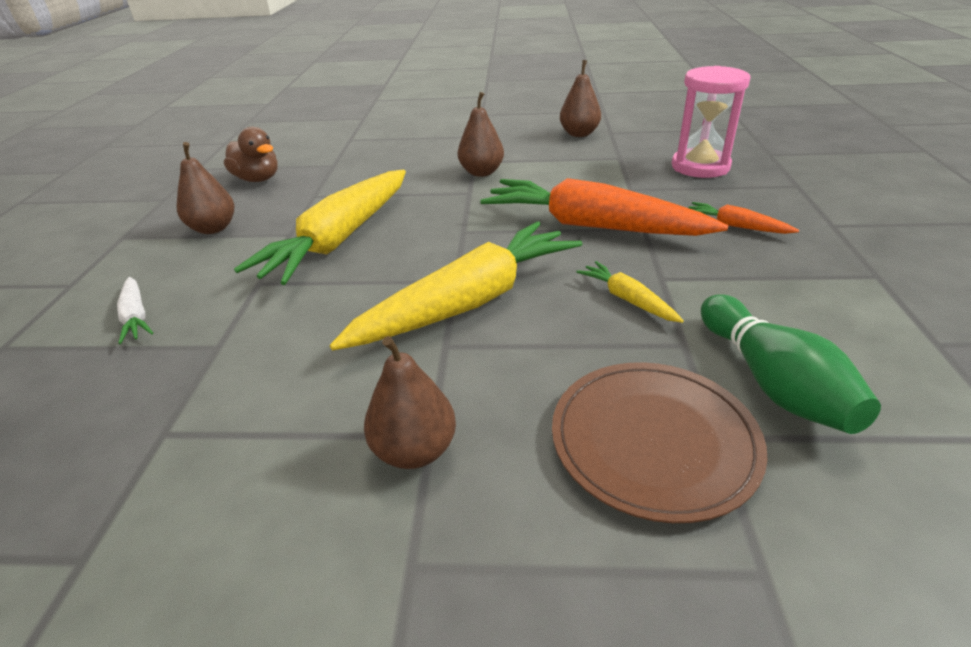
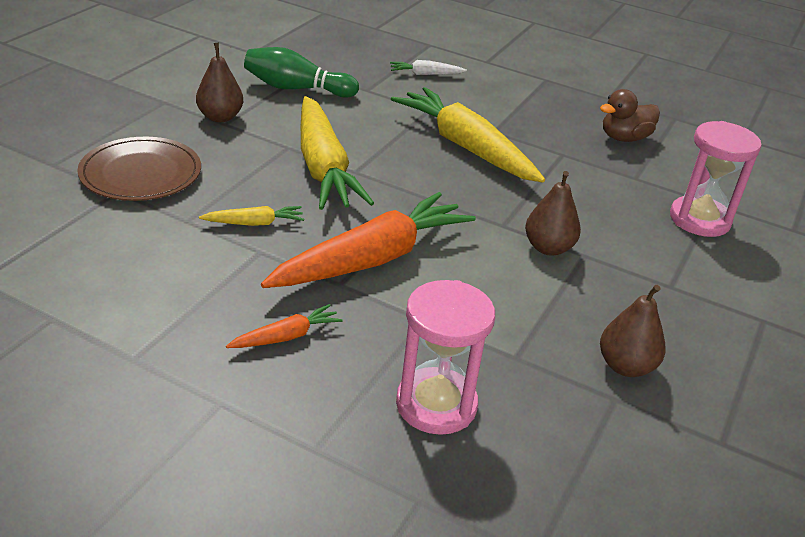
camera: 110 degrees right, 0 degrees up
brown pear [177,142,234,234] -> none
green bowling pin [701,294,881,434] -> green bowling pin moved to [244,47,359,98]
none -> pink hourglass [670,121,762,237]

